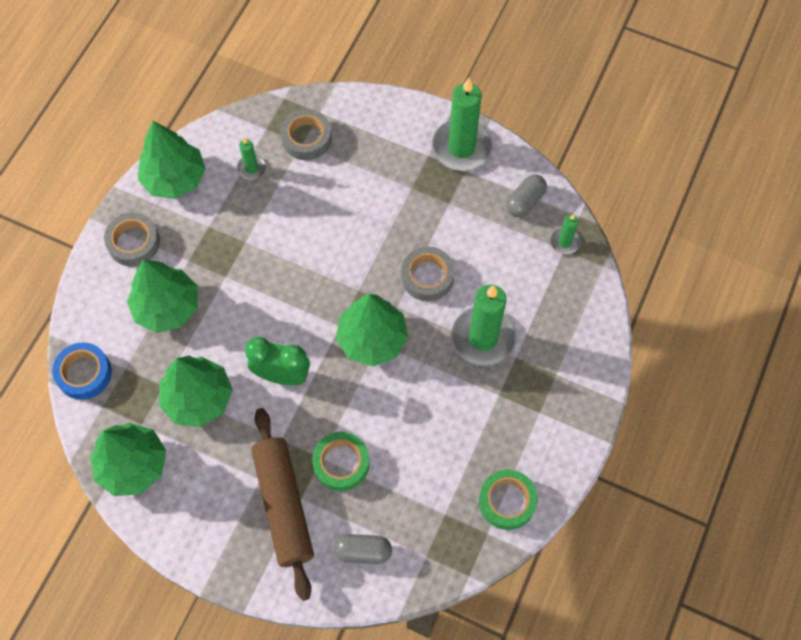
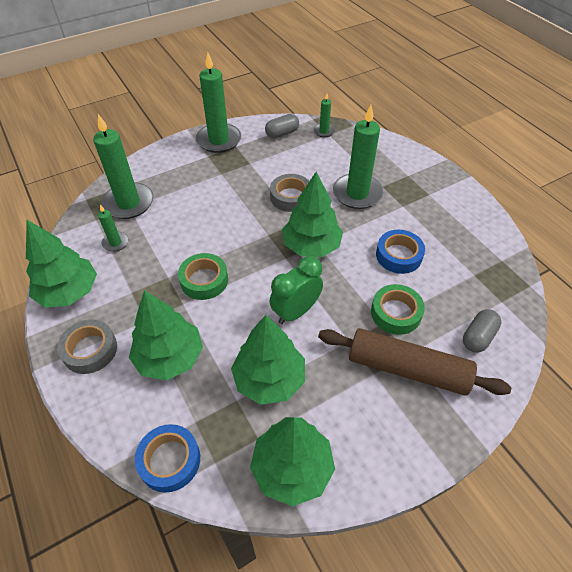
camera: 55 degrees left, 15 degrees down
grey tape [281,109,332,160] -> green candle [93,114,154,219]
green tape [479,469,538,530] -> green tape moved to [178,253,228,300]
grey capsule [506,175,547,217] -> grey capsule turned 75 degrees clockwise [265,114,299,138]
none -> blue tape [376,230,425,274]

